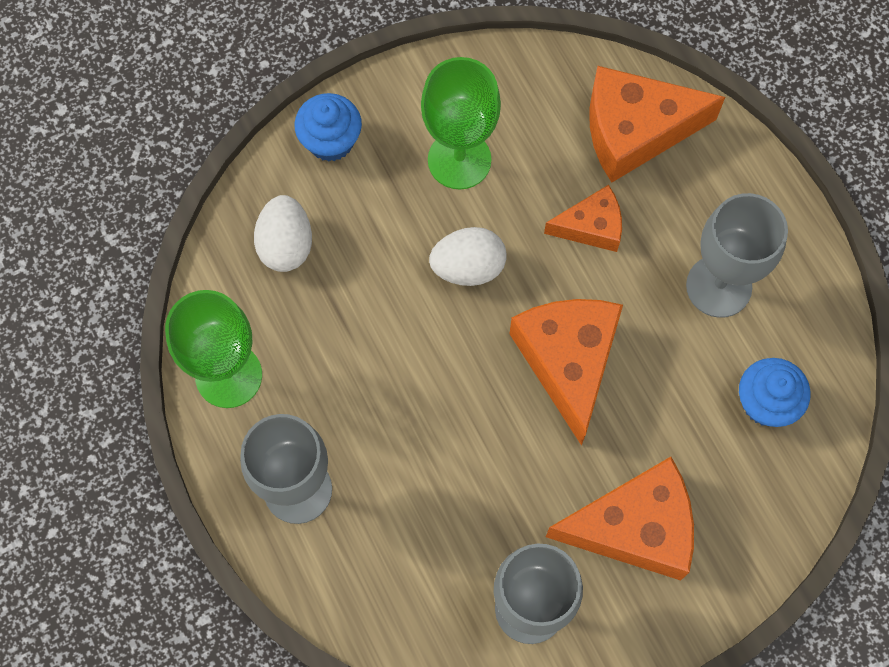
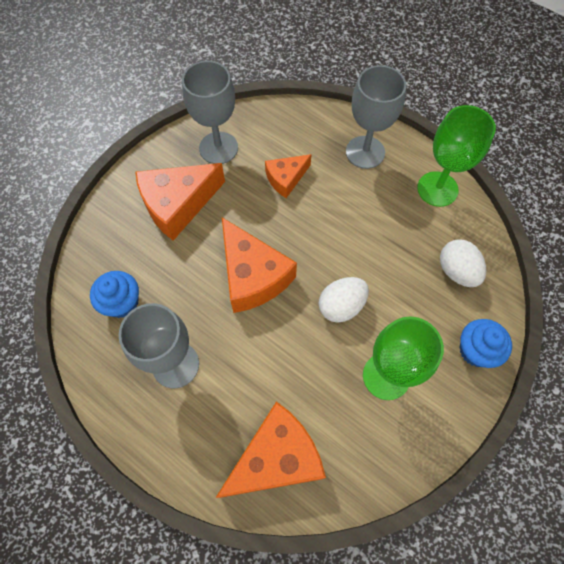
camera: 155 degrees right, 5 degrees down
orange cheese [544,185,622,252] -> orange cheese moved to [265,154,312,198]

